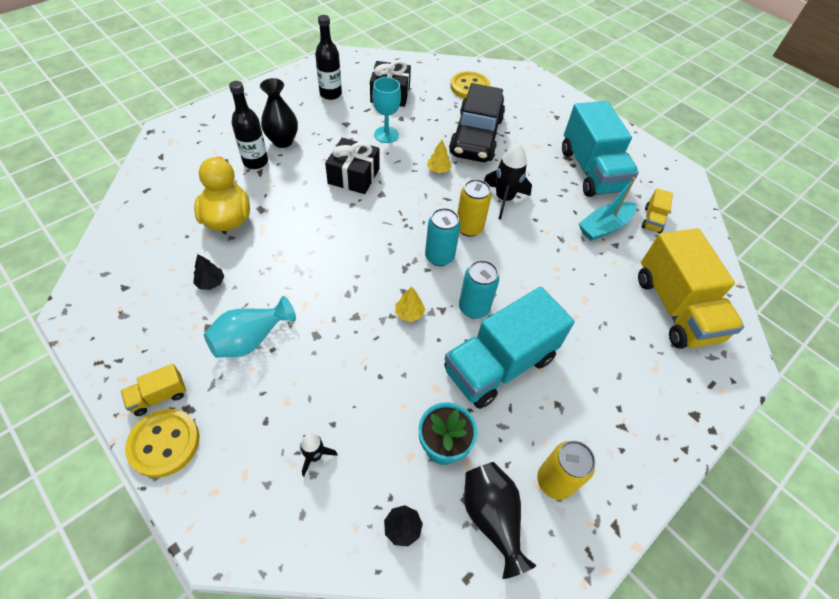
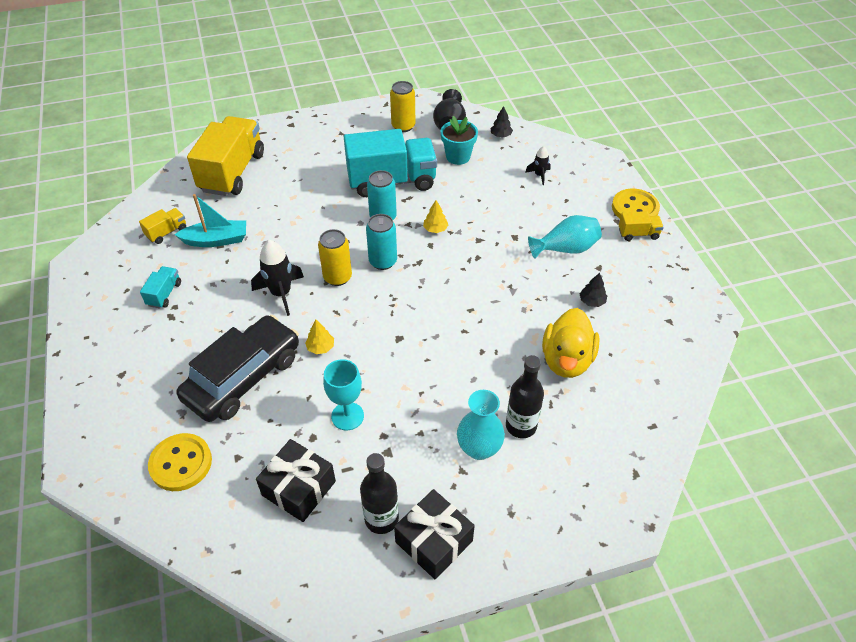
camera: 150 degrees left, 5 degrees down
black vase [260,78,298,148] -> turquoise vase [457,390,505,460]
black gift [325,138,380,194] -> black gift moved to [394,489,475,579]
turquoise truck [562,101,639,197] -> turquoise truck [140,266,181,309], size x0.43

